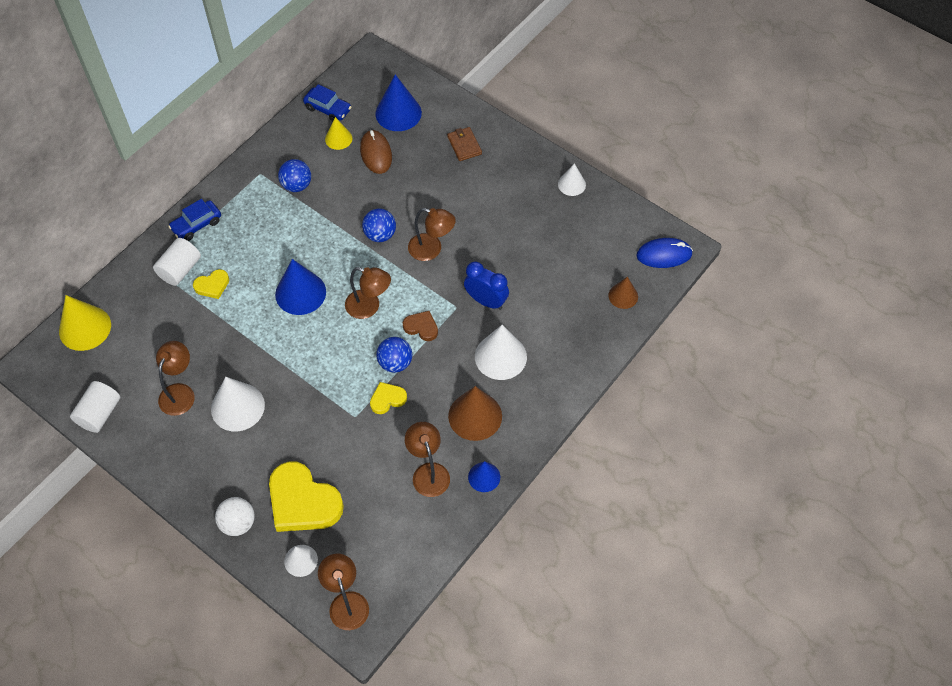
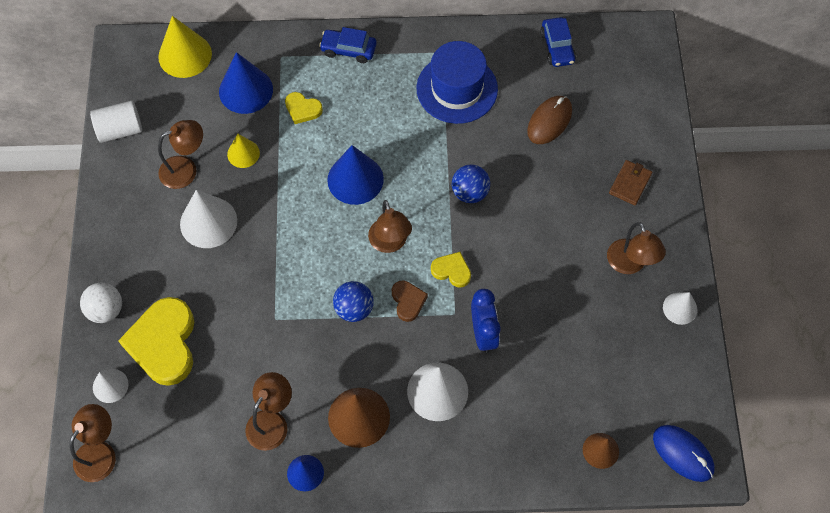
camera: 50 degrees right, 5 degrees up
white cylinder [153,238,201,286] -> none
blue ball [278,159,311,192] -> blue hat [416,41,498,124]
yellow cone [325,117,352,150] -> yellow cone moved to [227,134,260,168]
yellow heart [370,382,407,414] -> yellow heart moved to [431,252,471,288]
blue cone [375,74,422,131] -> blue cone moved to [219,52,273,114]
brown lamp [408,208,456,261] -> brown lamp moved to [607,222,666,274]

